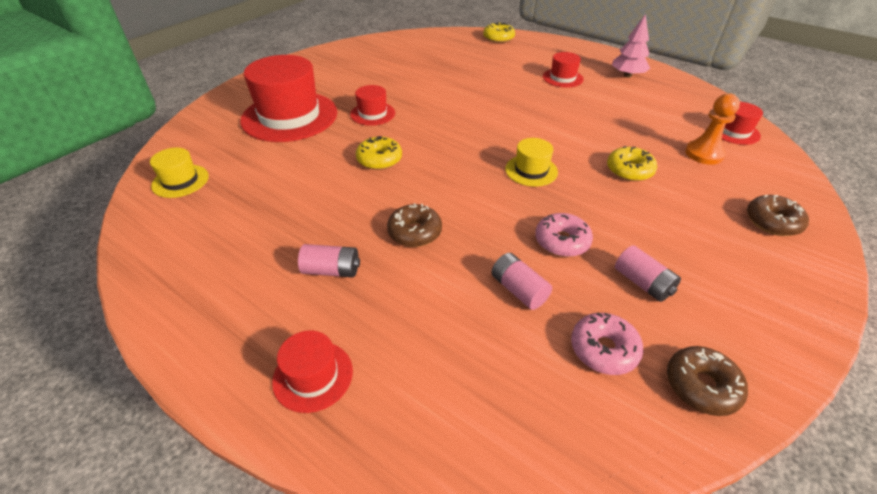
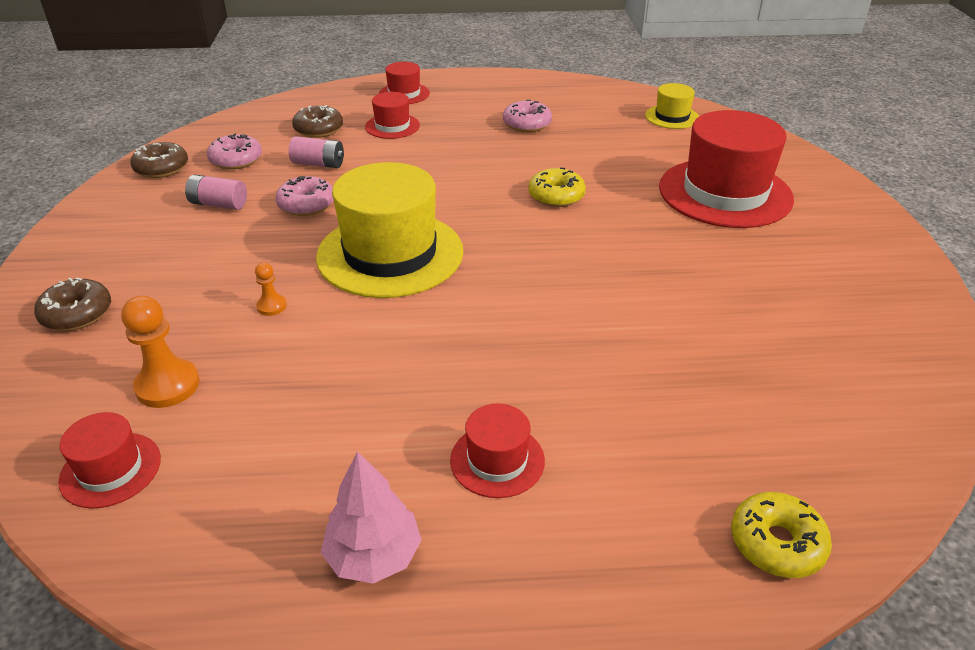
camera: 140 degrees right, 5 degrees down
pink battery [298,244,360,277] -> none
red hat [350,85,395,126] -> red hat moved to [365,92,420,139]
brown donut [387,203,442,247] -> brown donut moved to [292,105,343,138]
yellow hat [505,138,558,187] -> yellow hat [316,162,463,298], size x2.09
yellow donut [607,146,657,181] -> orange pawn [255,262,287,316]
none -> pink donut [503,100,552,132]

